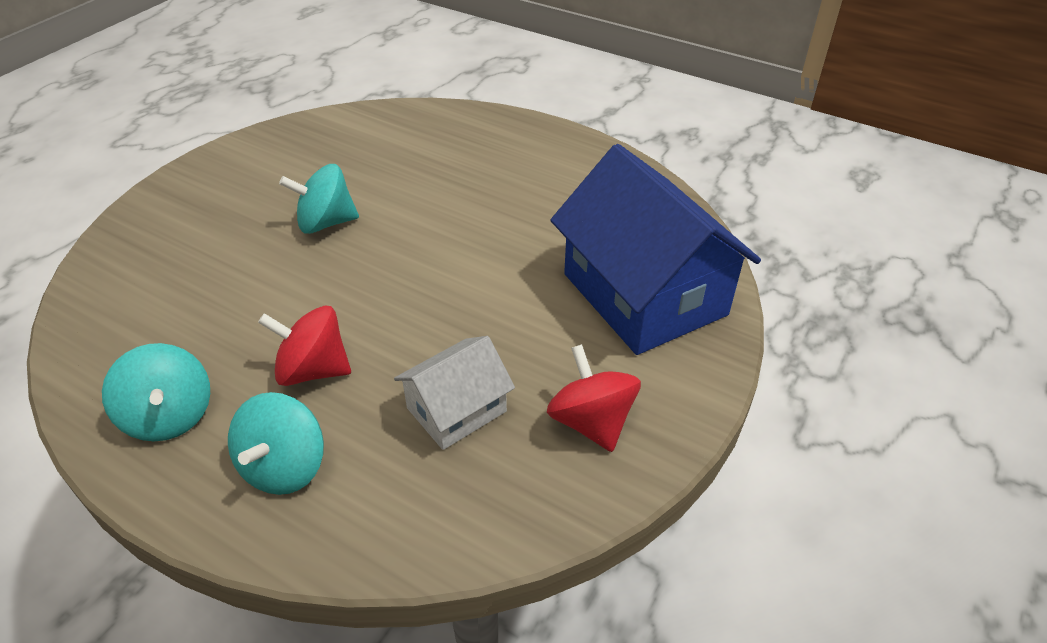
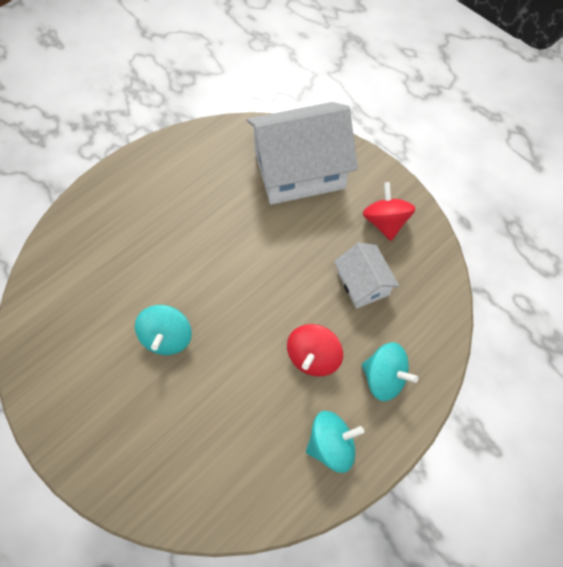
camera: 75 degrees left, 20 degrees up
red spinning top [547,344,641,452] -> red spinning top turned 90 degrees clockwise [362,182,416,241]
blue house [550,144,761,355] -> white house [247,102,358,205]

